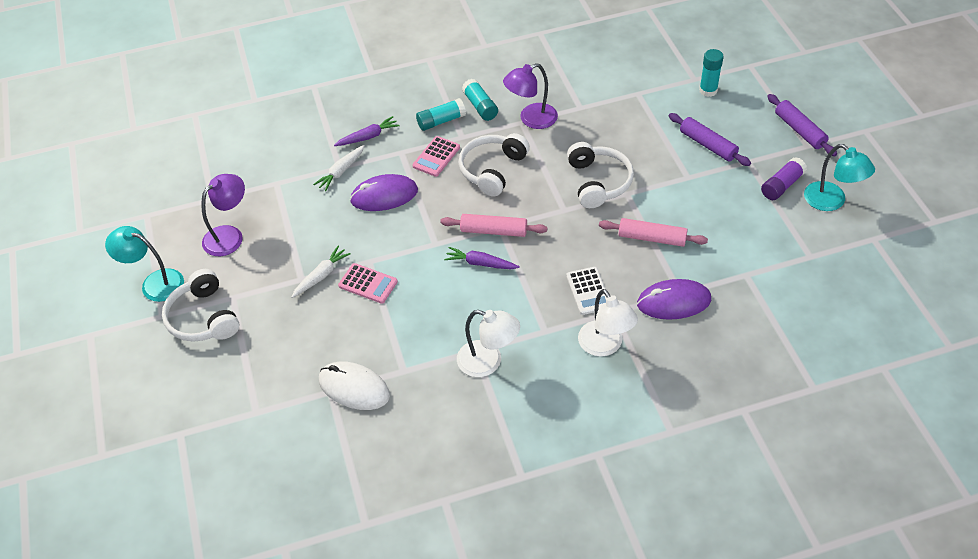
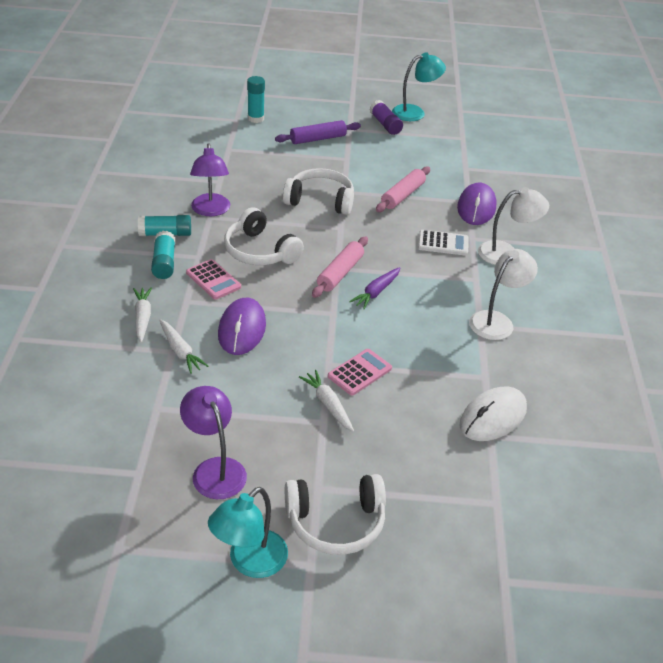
camera: 75 degrees left, 10 degrees down
purple carrot [334,116,399,146] -> white carrot [133,287,152,343]
purple rolling pin [767,94,837,156] -> none

